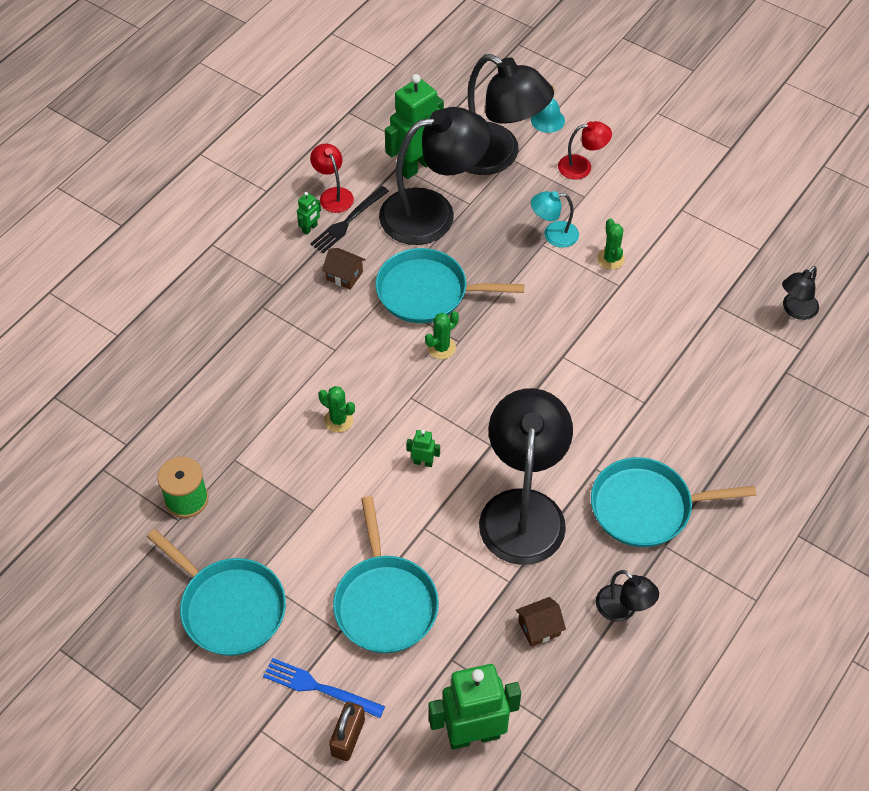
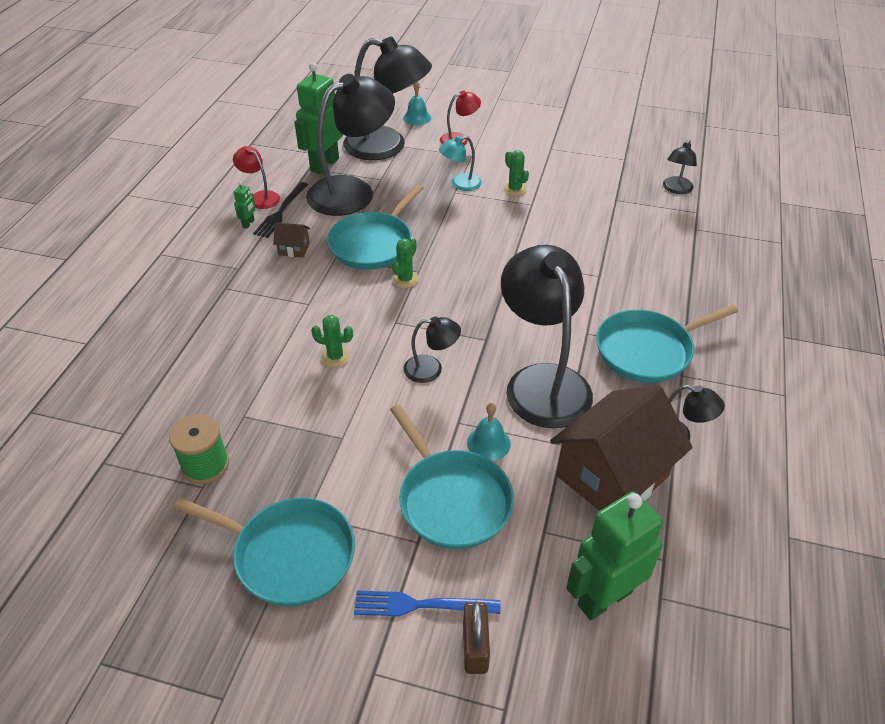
camera: 20 degrees left, 10 degrees down
turquoise pan [375,248,524,323] -> turquoise pan turned 45 degrees counterclockwise [327,184,423,270]
green robot [407,430,440,467] -> black lamp [403,316,461,383]
brown house [516,597,566,647] -> brown house [550,385,693,511], size x2.45
none -> turquoise bell [467,403,511,461]

